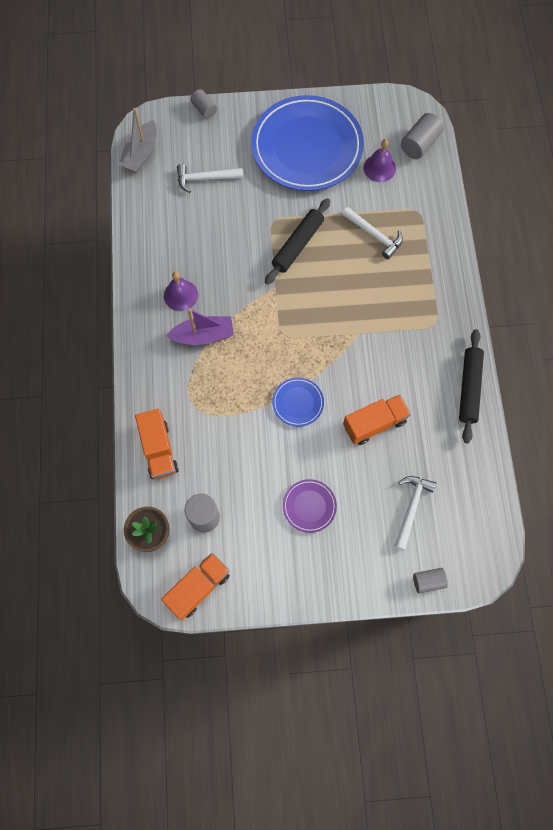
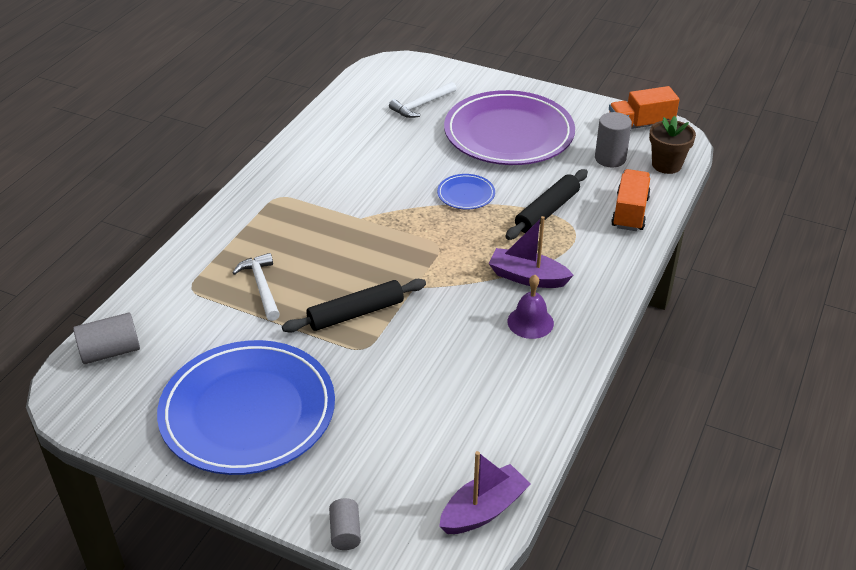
camera: 150 degrees left, 30 degrees down
grey boat [119,108,157,173] -> purple boat [439,451,531,534]
white hammer [177,164,243,193] -> none
purple plate [283,479,337,533] -> purple plate [444,90,575,165], size x2.42
orange truck [343,394,411,445] -> none
purple bell [364,139,396,182] -> none
grey cylinder [413,568,448,594] -> none
black rolling pin [459,329,484,443] -> black rolling pin moved to [506,169,588,240]

